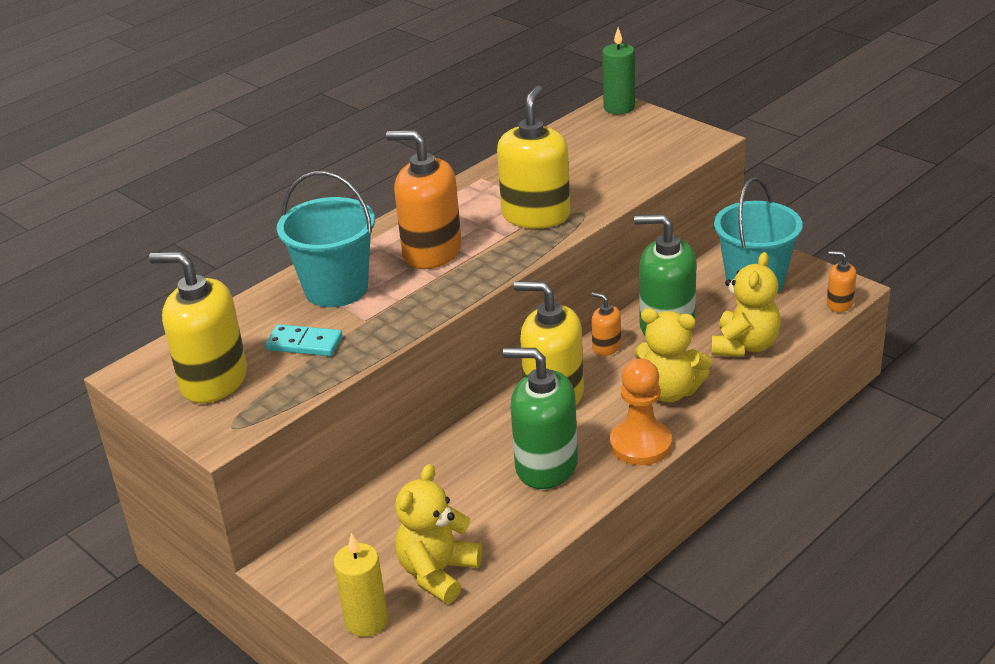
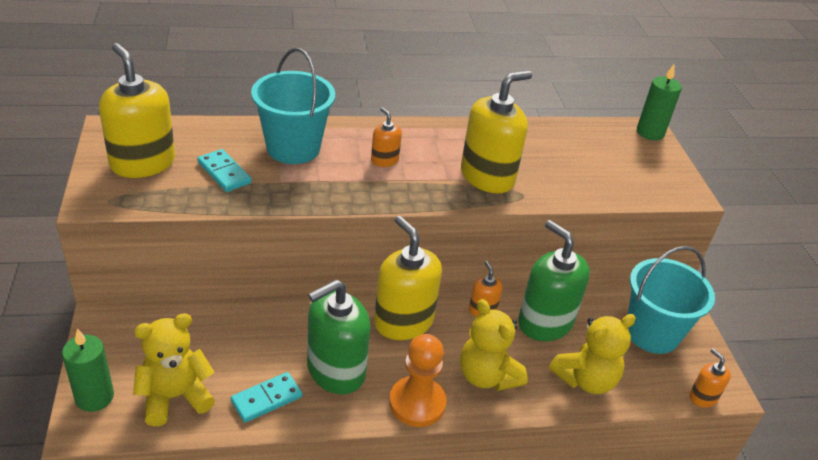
camera: 30 degrees right, 5 degrees up
yellow candle [333,533,388,637] -> green candle [62,328,114,412]
orange soap dispenser [386,130,462,269] -> orange soap dispenser [371,107,402,167], size x0.48
green soap dispenser [503,348,578,489] -> green soap dispenser turned 90 degrees counterclockwise [307,280,371,394]
none -> turquoise domino [231,372,302,423]

